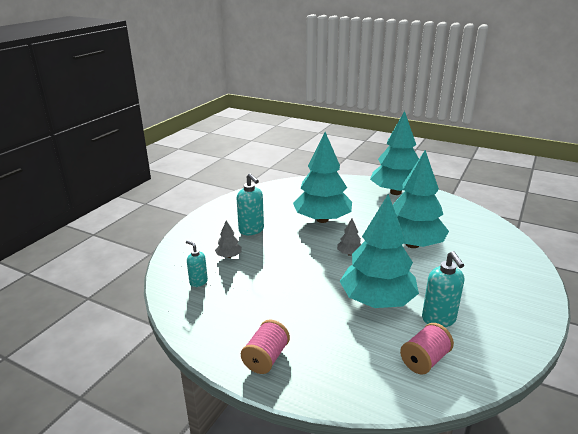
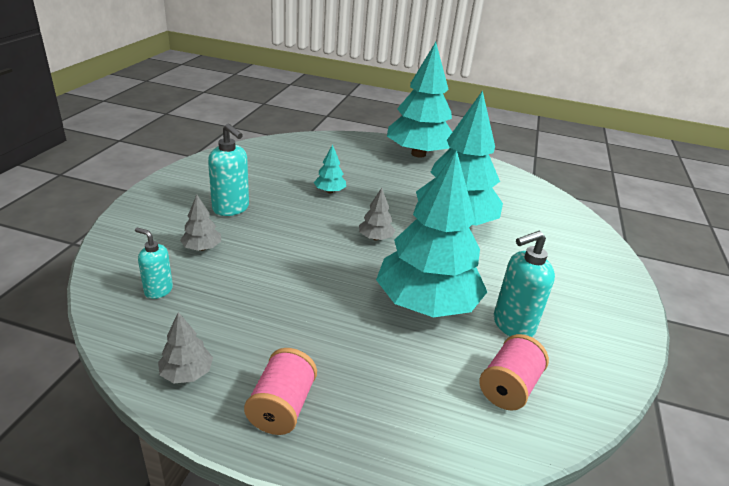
camera: 15 degrees left, 5 degrees up
turquoise tree [293,132,352,223] -> turquoise tree [314,144,346,193], size x0.40
turquoise soap dispenser [422,251,464,327] -> turquoise soap dispenser turned 90 degrees clockwise [494,231,555,337]
none -> grey tree [158,312,213,383]

